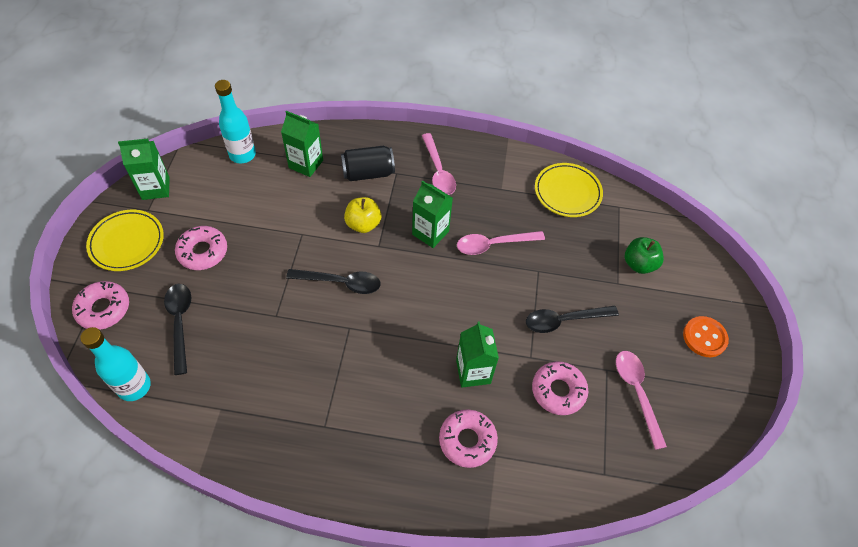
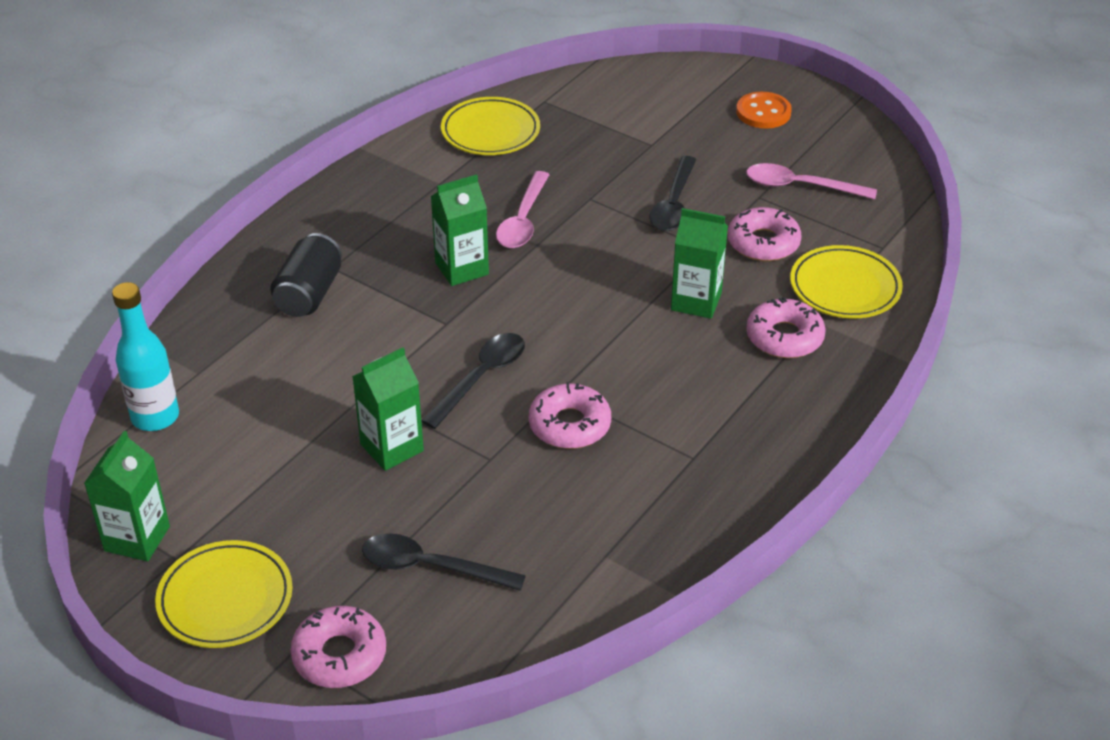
camera: 60 degrees left, 15 degrees down
turquoise bottle [80,327,151,401] -> none
pink donut [175,226,227,270] -> pink donut moved to [529,382,611,449]
green carton [281,111,323,177] -> green carton moved to [352,347,424,471]
yellow apple [344,197,382,233] -> none
pink spoon [422,133,456,195] -> none
green apple [625,237,664,274] -> none
none -> yellow plate [790,245,903,319]

